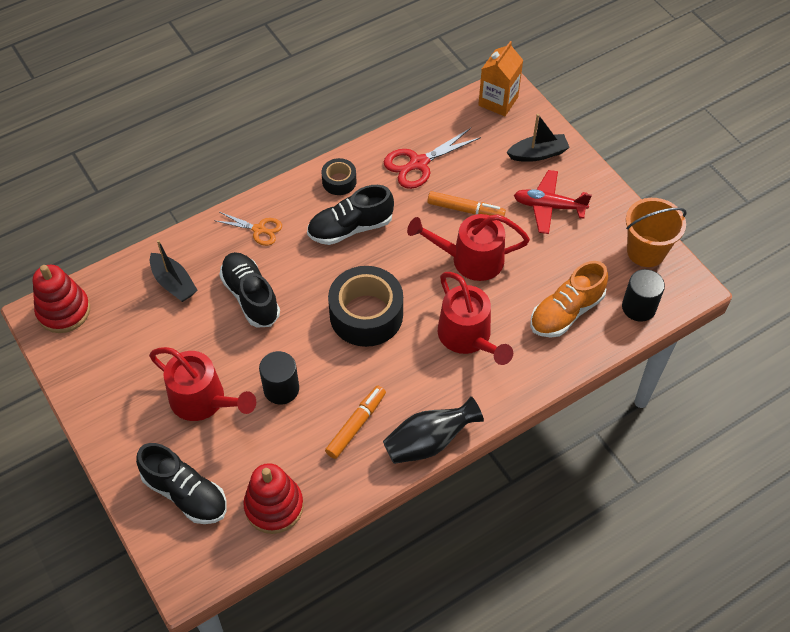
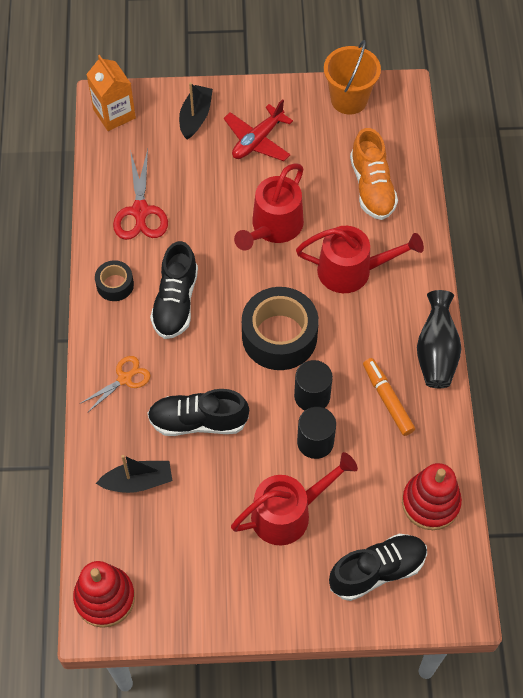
camera: 60 degrees left, 5 degrees up
orange marker [427,191,506,217] -> none
black cylinder [622,269,665,322] -> black cylinder moved to [294,360,333,410]

